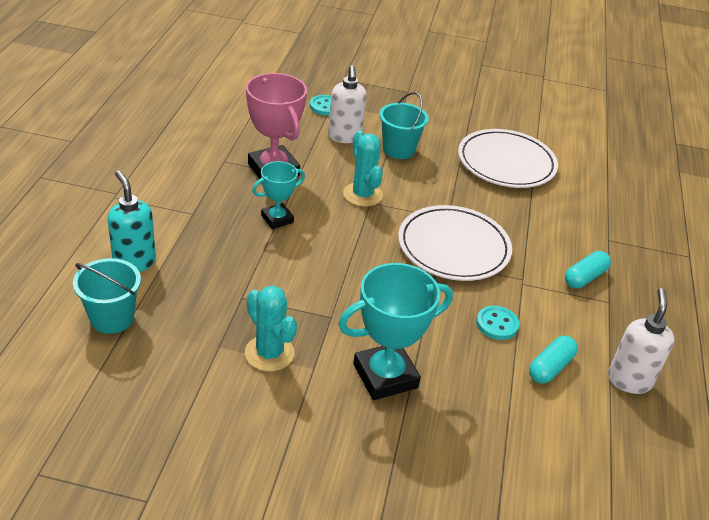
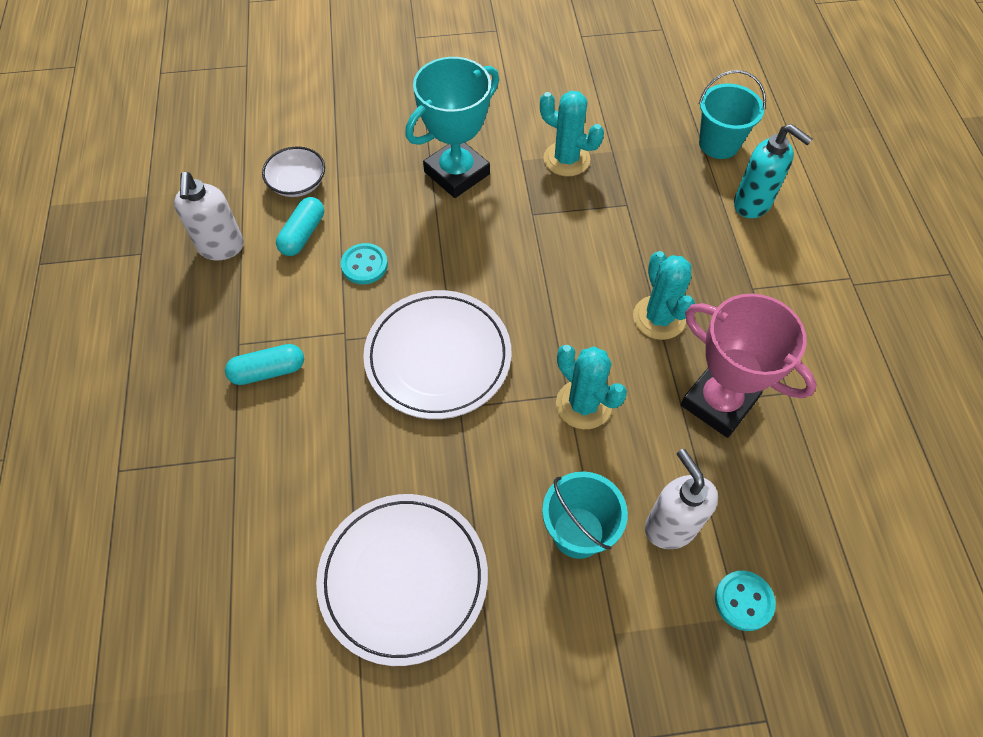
camera: 165 degrees right, 20 degrees up
turquoise trophy [252,161,305,229] -> turquoise cactus [633,251,695,340]
turquoise capsule [565,251,611,289] -> turquoise capsule turned 45 degrees clockwise [225,344,304,385]
none -> white bowl [262,146,325,197]

